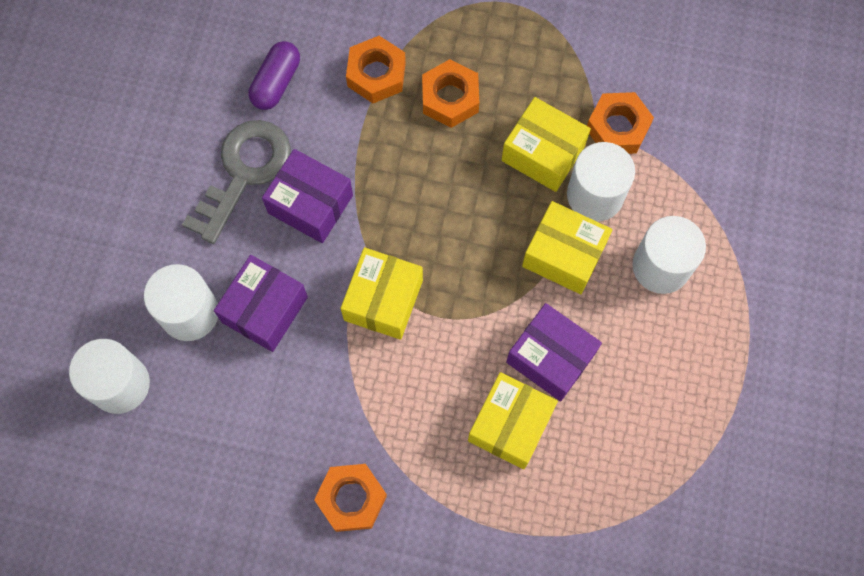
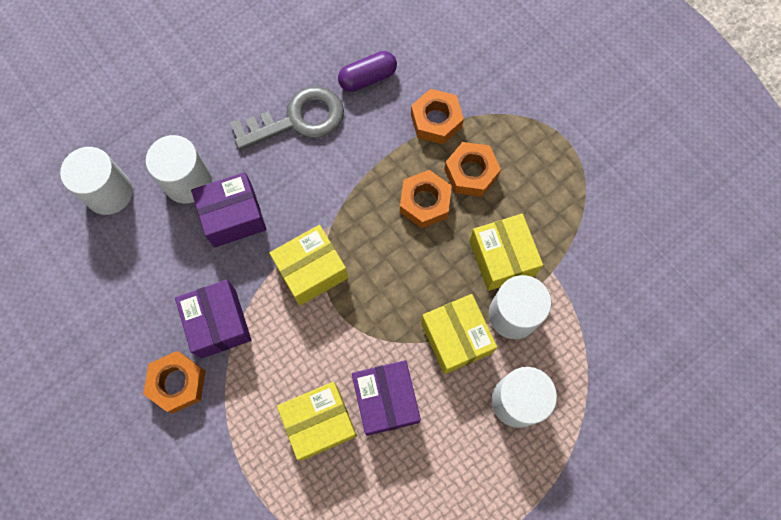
camera: 40 degrees right, 0 degrees up
purple box [262,149,353,243] -> purple box moved to [175,280,251,359]
orange nut [587,92,654,154] -> orange nut moved to [400,170,452,228]

